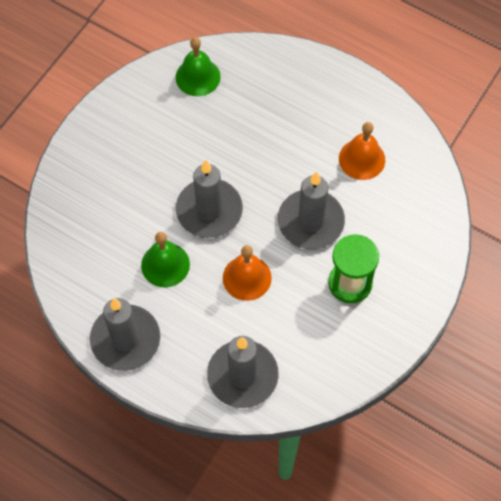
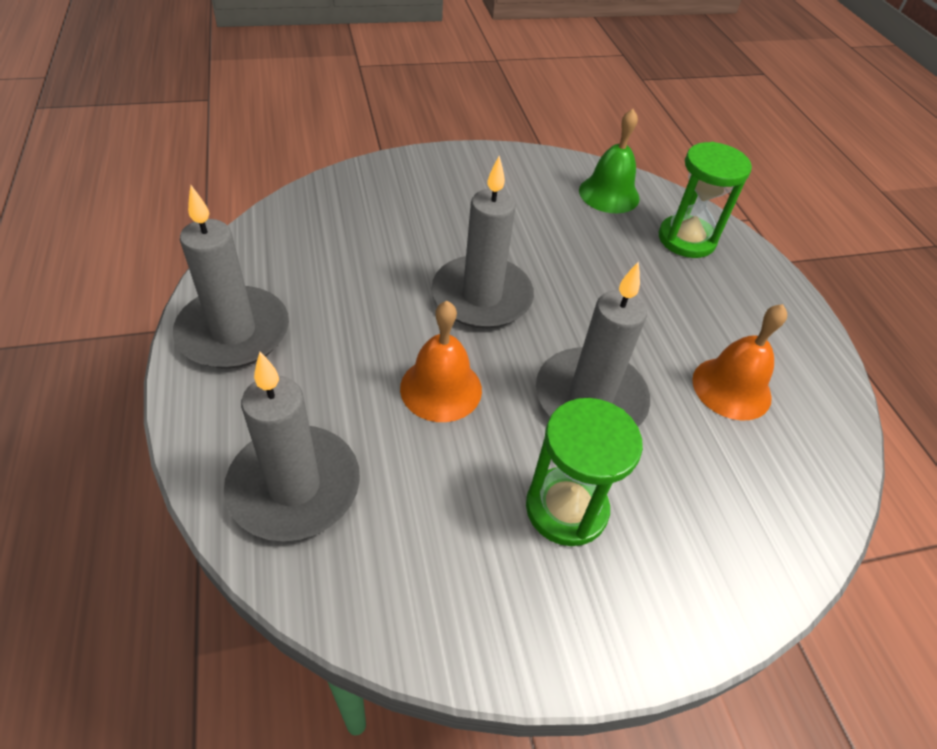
camera: 40 degrees right, 15 degrees down
green bell [141,232,190,287] -> none
none -> green hourglass [659,142,752,258]

